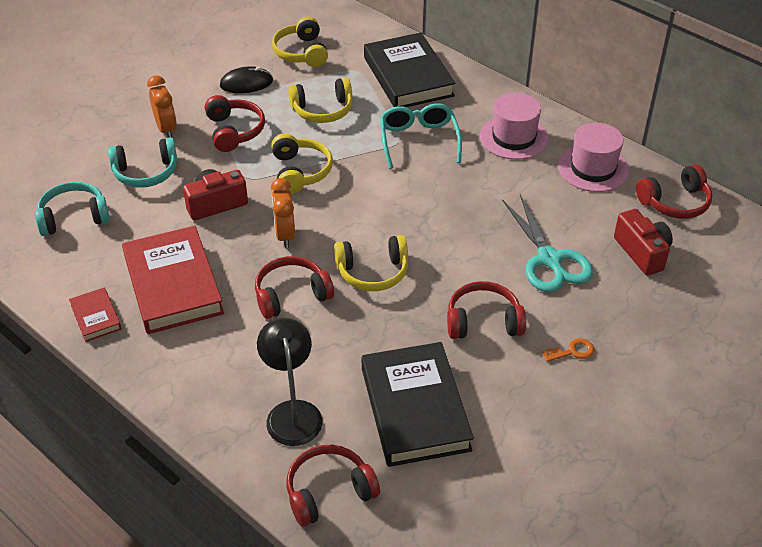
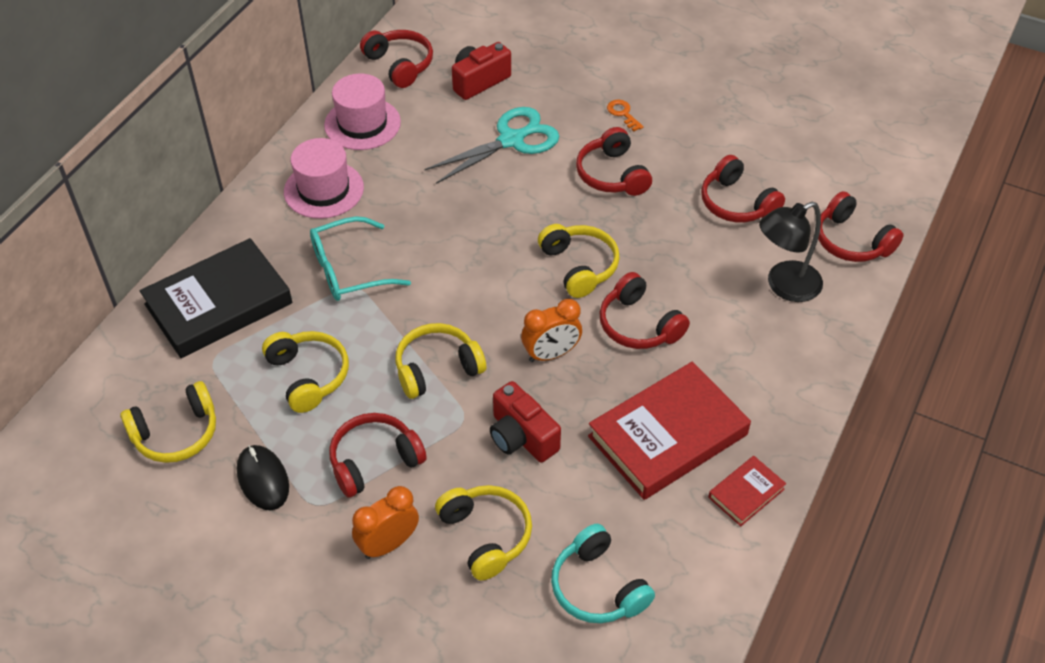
camera: 105 degrees left, 5 degrees up
turquoise headphones [108,137,177,188] -> yellow headphones [435,485,532,581]
black book [362,342,474,467] -> red headphones [701,155,785,222]

